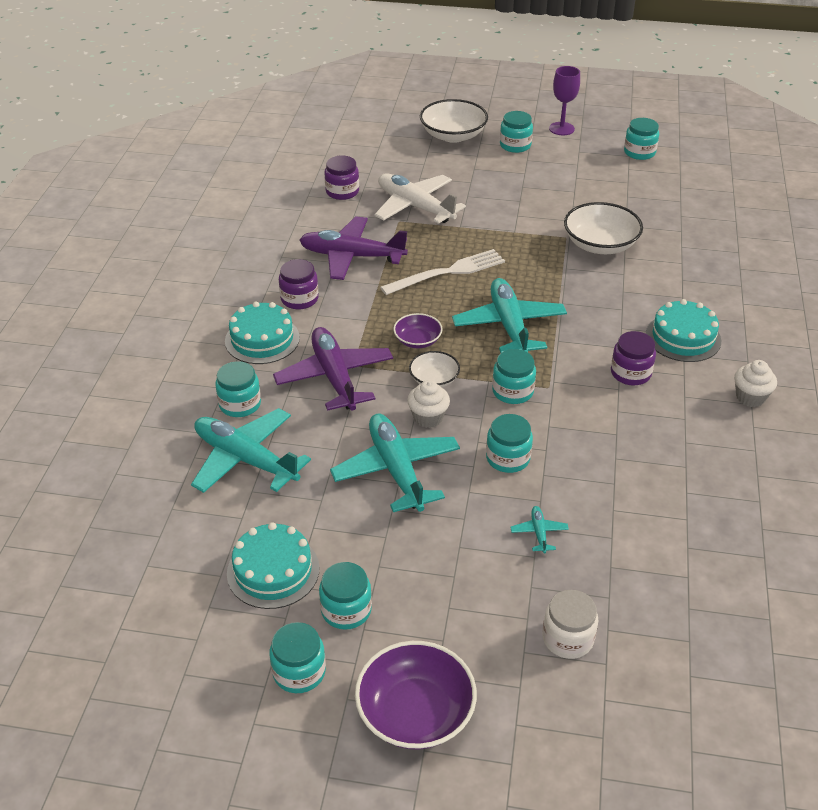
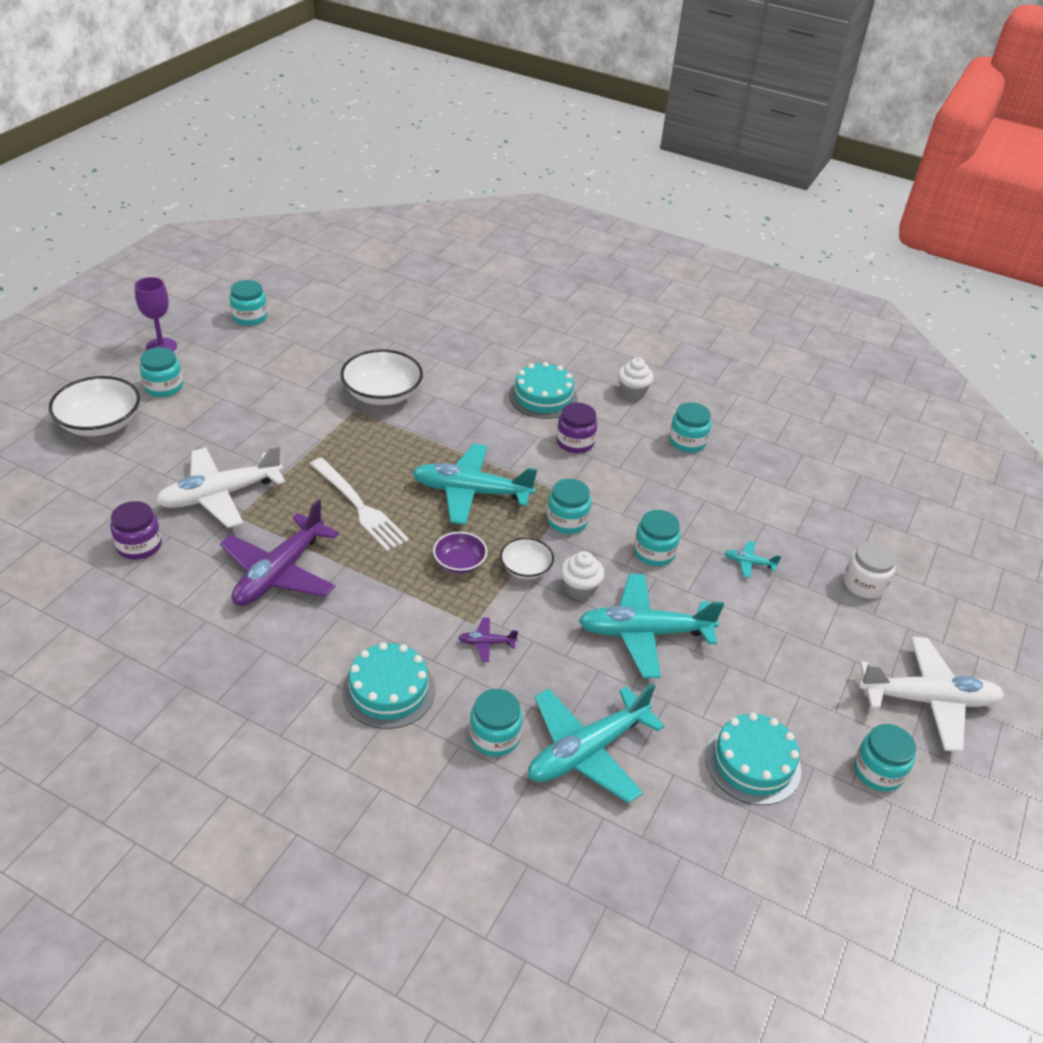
camera: 75 degrees left, 0 degrees up
purple plane [273,327,393,411] -> purple plane [458,618,518,662], size x0.42
purple jar [279,259,319,309] -> none
turquoise jar [319,562,372,630] -> turquoise jar moved to [669,402,711,453]
purple bowl [355,641,477,750] -> white plane [858,637,1005,752]
white fork [380,249,505,295] -> white fork turned 150 degrees clockwise [310,458,409,551]

